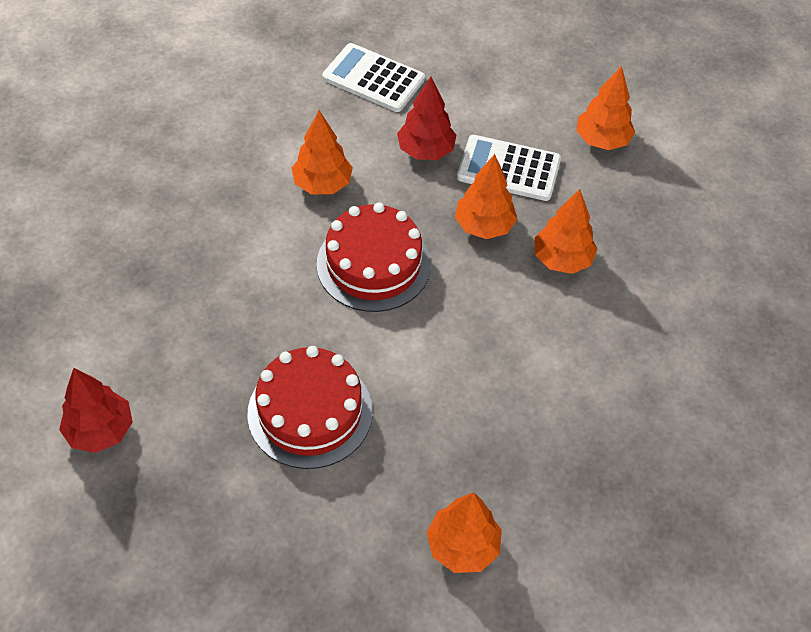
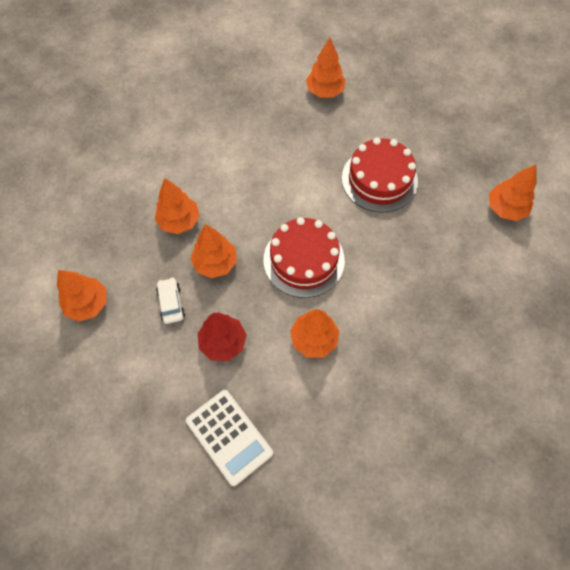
camera: 155 degrees left, 10 degrees up
red tree [59,368,133,453] -> orange tree [489,164,536,221]
white calculator [457,135,561,201] -> white car [156,277,185,324]

